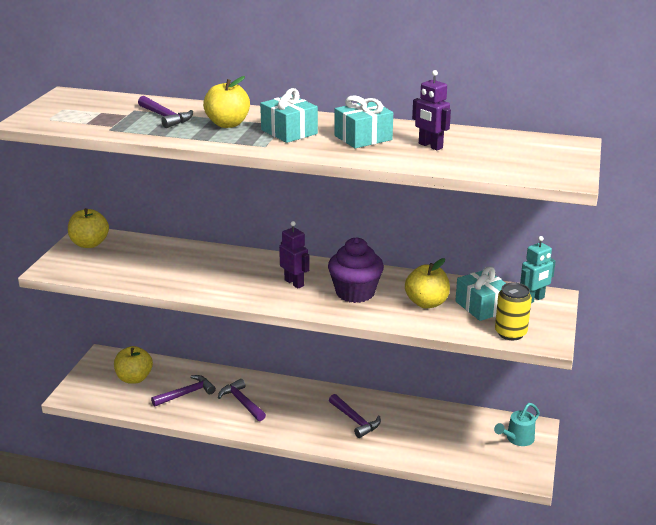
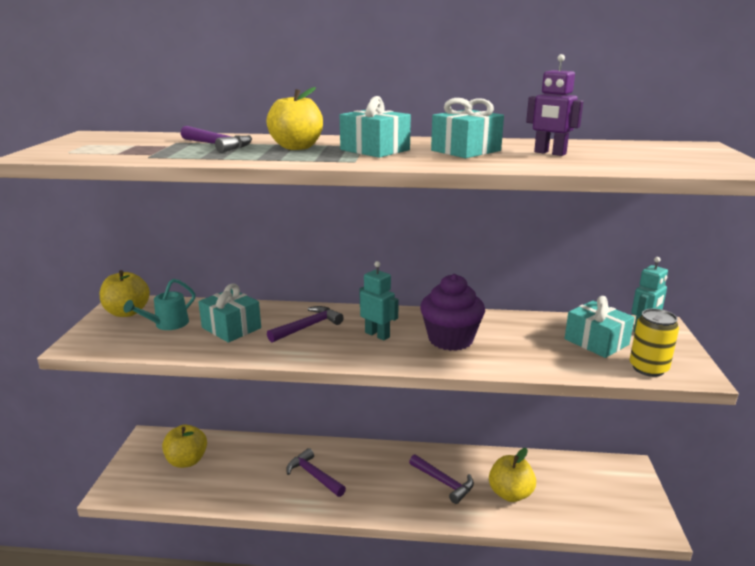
camera: 10 degrees left, 5 degrees down
purple hammer [151,375,216,407] -> purple hammer moved to [267,306,344,342]
purple robot [279,221,310,289] -> turquoise robot [360,261,399,341]
yellow apple [405,258,450,308] -> yellow apple moved to [489,448,536,502]
turquoise watering can [494,403,540,446] -> turquoise watering can moved to [124,279,195,330]
none -> turquoise gift [198,283,261,343]

